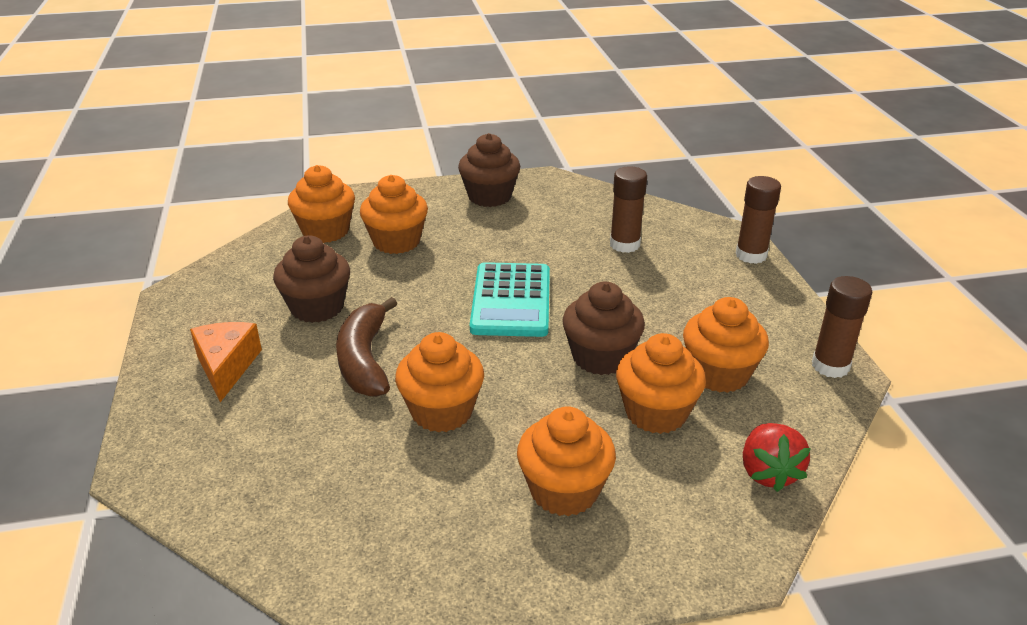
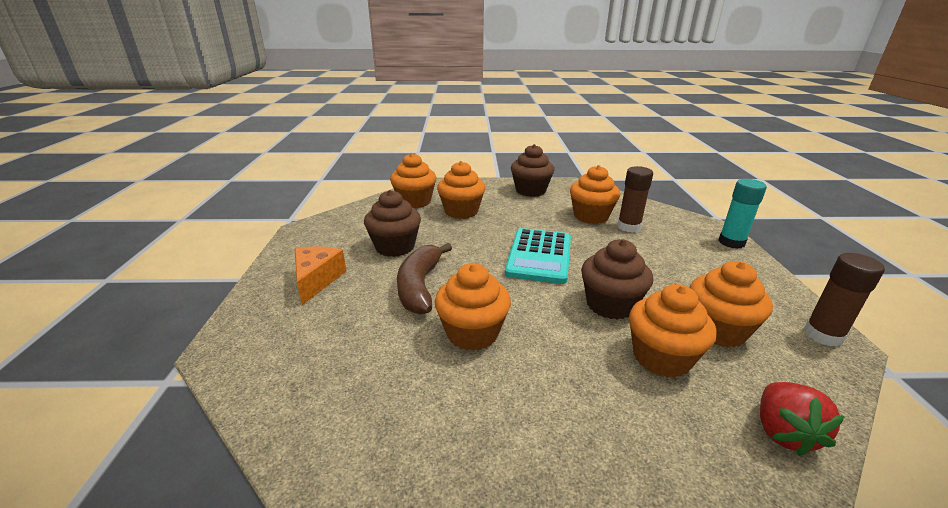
camera: 10 degrees right, 5 degrees down
orange cupcake [517,406,616,516] -> orange cupcake moved to [570,165,620,224]
brown glue stick [735,176,781,264] -> turquoise glue stick [719,179,767,249]

